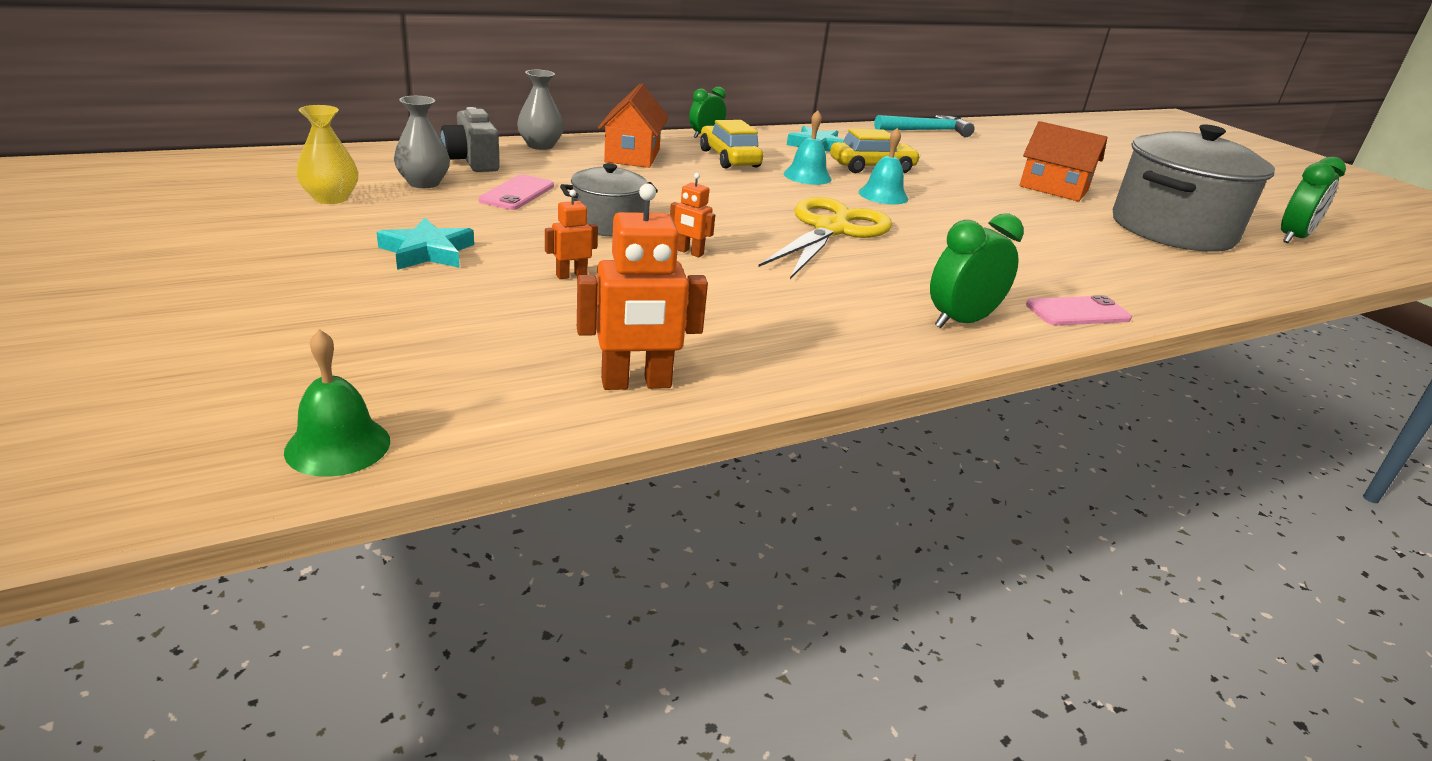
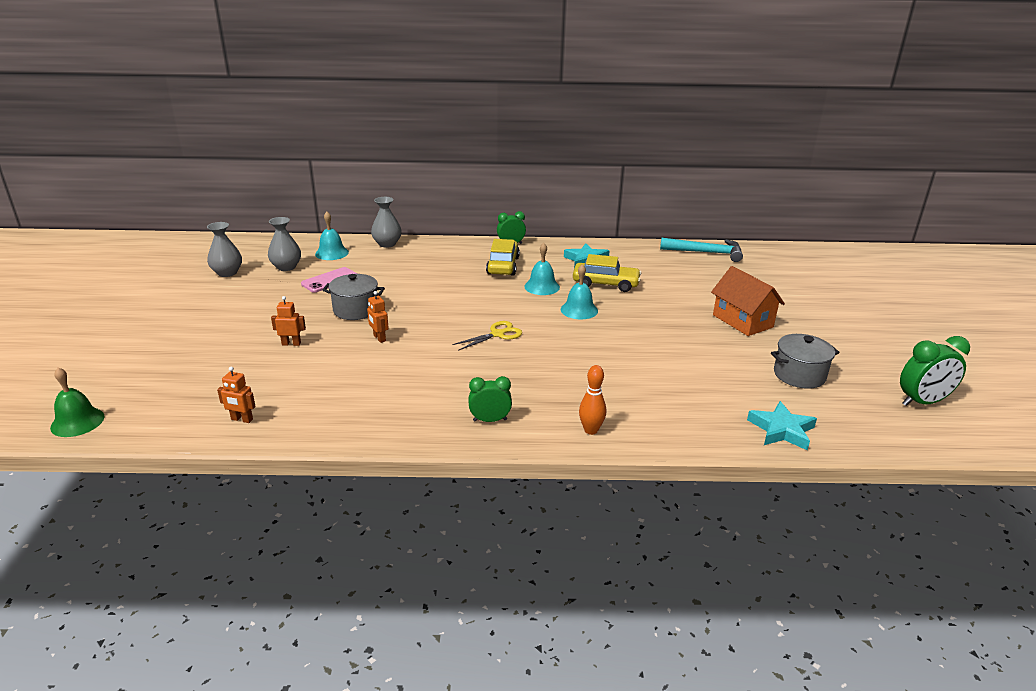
camera: 30 degrees right, 0 degrees up
yellow vase [296,105,358,204] -> grey vase [207,222,242,277]
turquoise star [377,218,474,270] -> turquoise star moved to [747,401,817,450]
grey camera [441,107,500,172] -> turquoise bell [315,212,349,260]
orange robot [577,184,708,390] -> orange robot [217,367,256,423], size x0.53
orange house [598,84,668,168] -> none
yellow scissors [758,197,892,279] -> yellow scissors [453,321,522,351], size x0.49
green clock [930,213,1024,328] -> green clock [468,376,512,422], size x0.67
pink phone [1026,295,1132,325] -> orange bowling pin [579,365,606,435]
grey pot [1113,124,1275,251] -> grey pot [771,334,840,389], size x0.50

